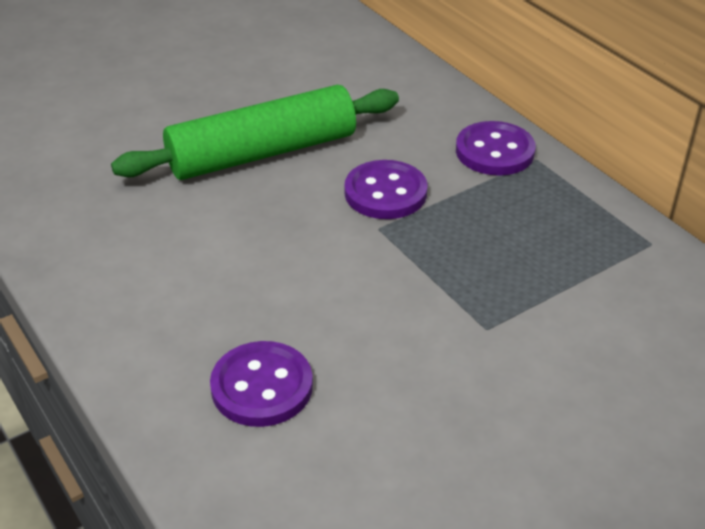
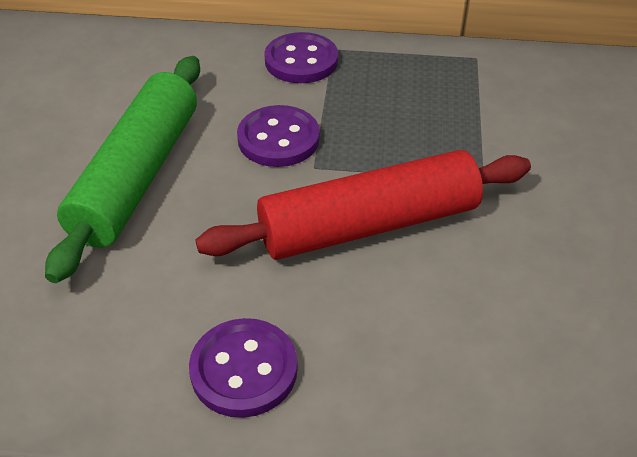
camera: 50 degrees left, 5 degrees up
purple button [210,341,313,427] -> purple button moved to [189,318,298,418]
none -> red rolling pin [195,150,531,260]

